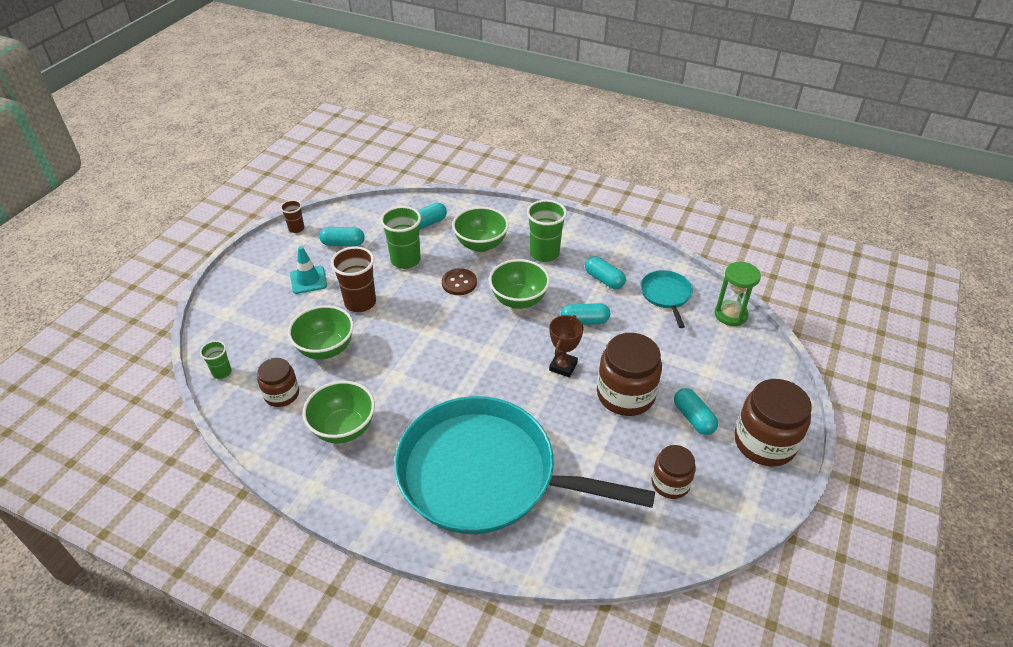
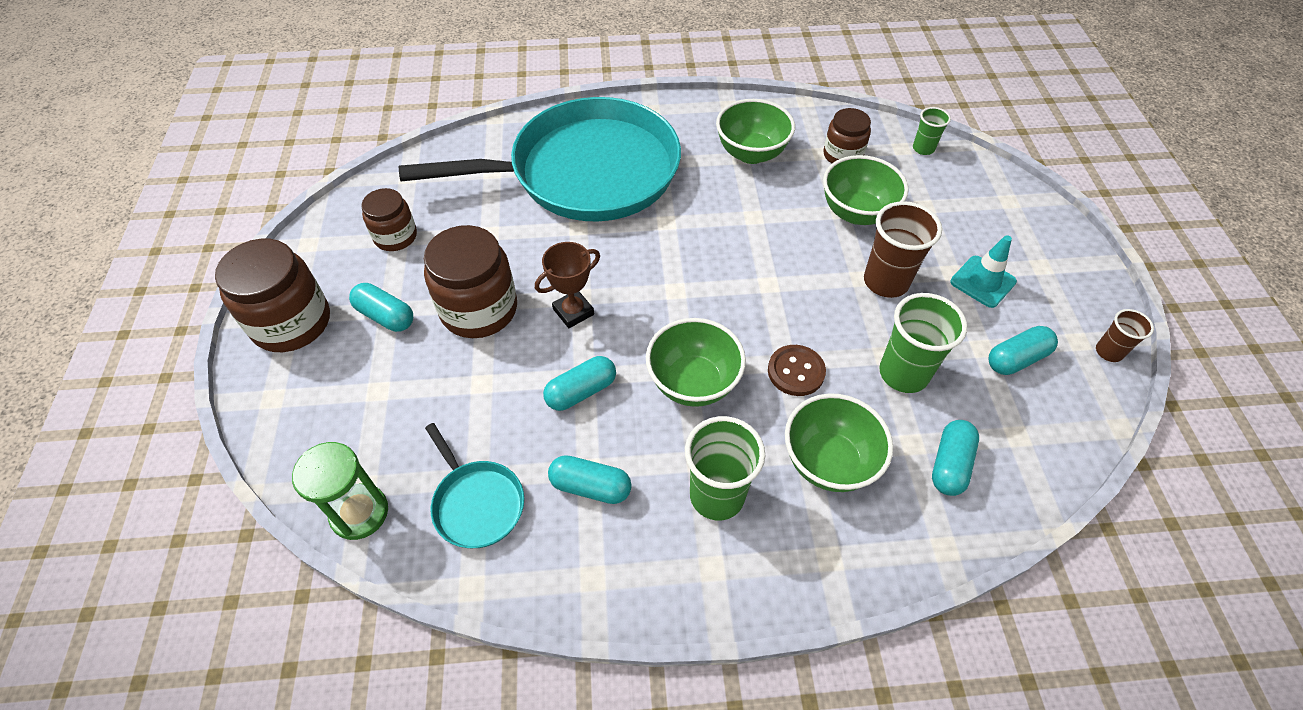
camera: 150 degrees right, 10 degrees up
brown trophy [549,315,583,377] -> brown trophy turned 60 degrees clockwise [535,242,600,328]

